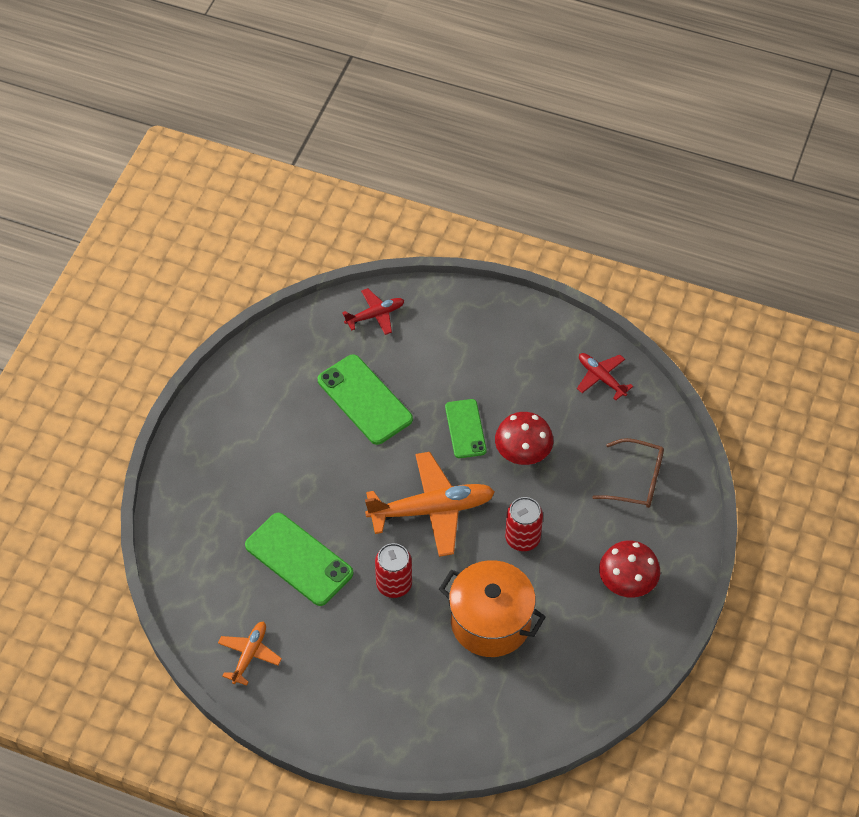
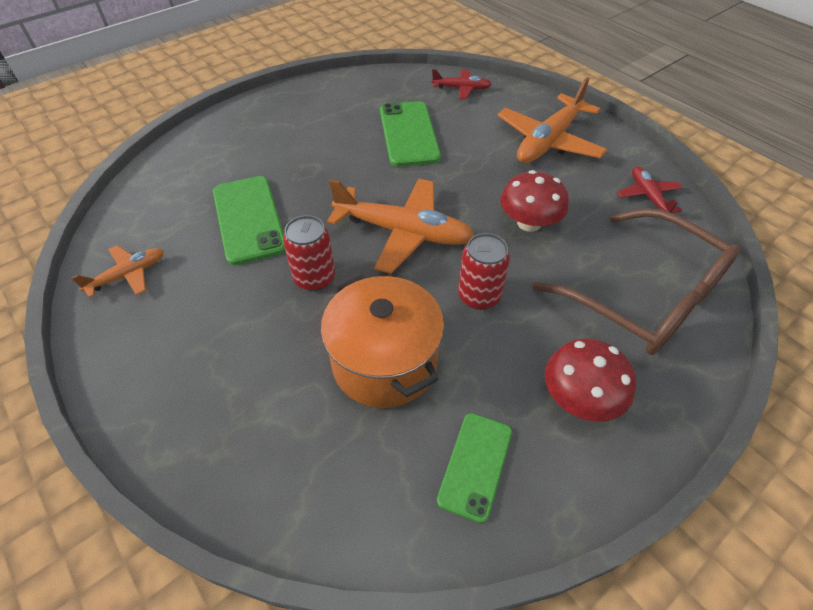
camera: 30 degrees right, 5 degrees down
green phone [445,399,487,458] -> green phone moved to [437,413,512,523]
brown glasses [592,438,664,508] -> brown glasses [532,208,741,355], size x1.80
none -> orange plane [498,77,607,163]

